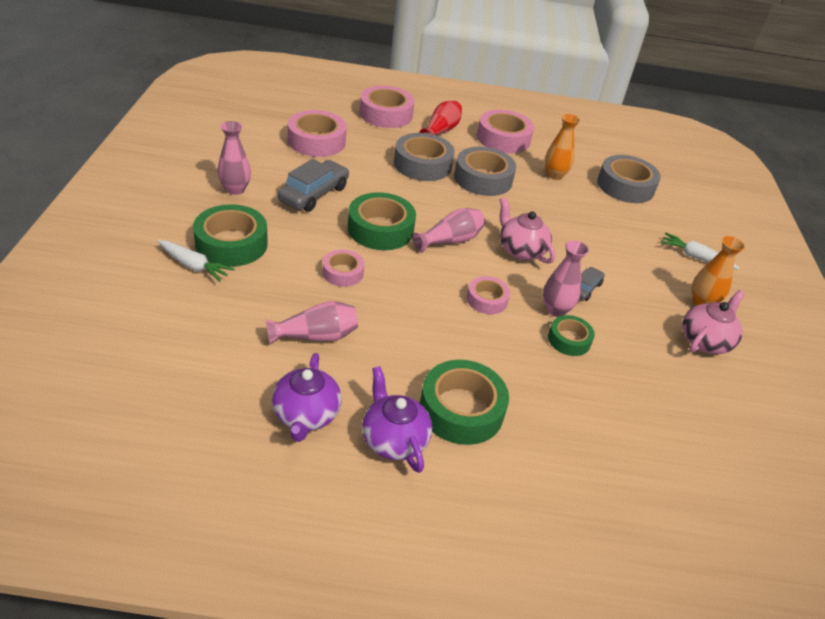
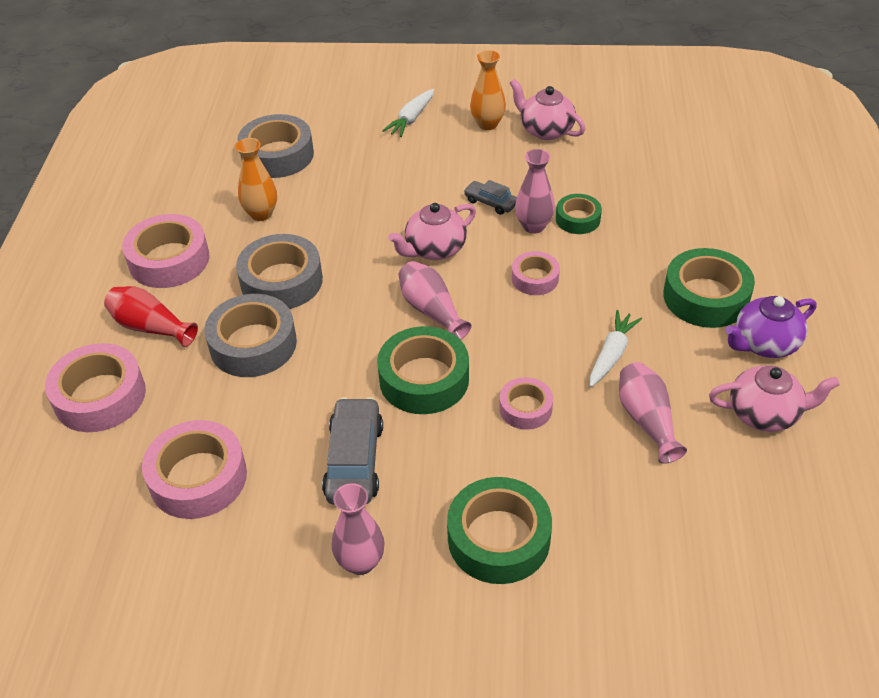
camera: 85 degrees left, 5 degrees up
white carrot [157,240,235,282] -> white carrot moved to [590,310,642,387]
purple teapot [272,353,342,442] -> pink teapot [709,366,840,432]
grey car [278,159,349,212] -> grey car turned 60 degrees clockwise [322,397,383,505]

